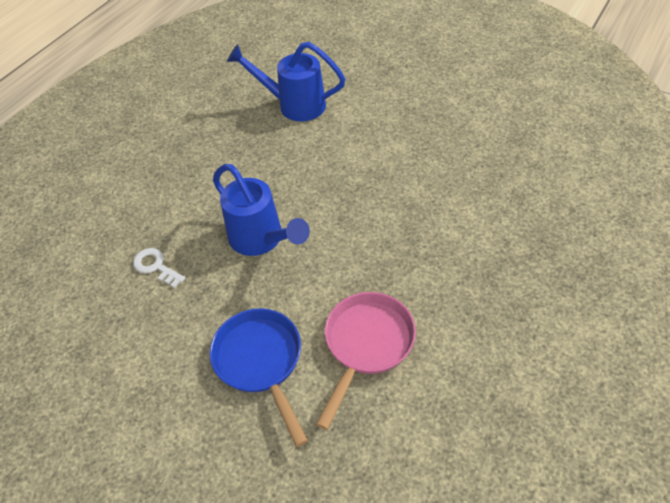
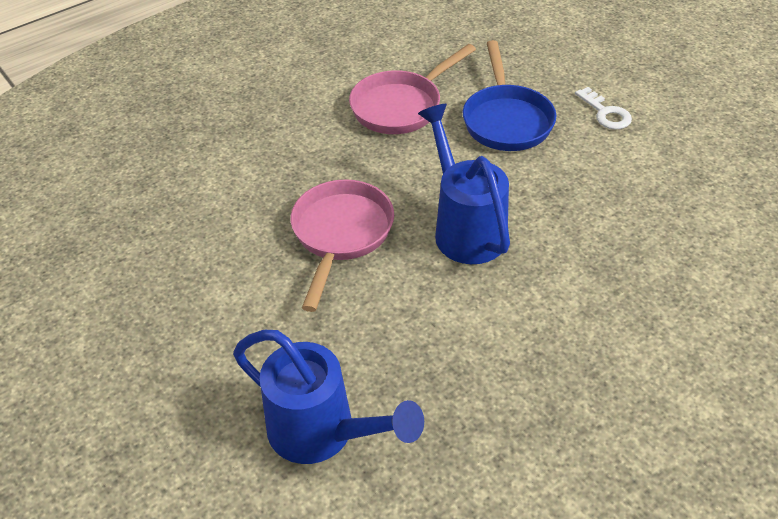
camera: 160 degrees left, 5 degrees down
white key [133,248,185,288] -> white key moved to [575,87,632,130]
none -> pink pan [290,179,394,312]

